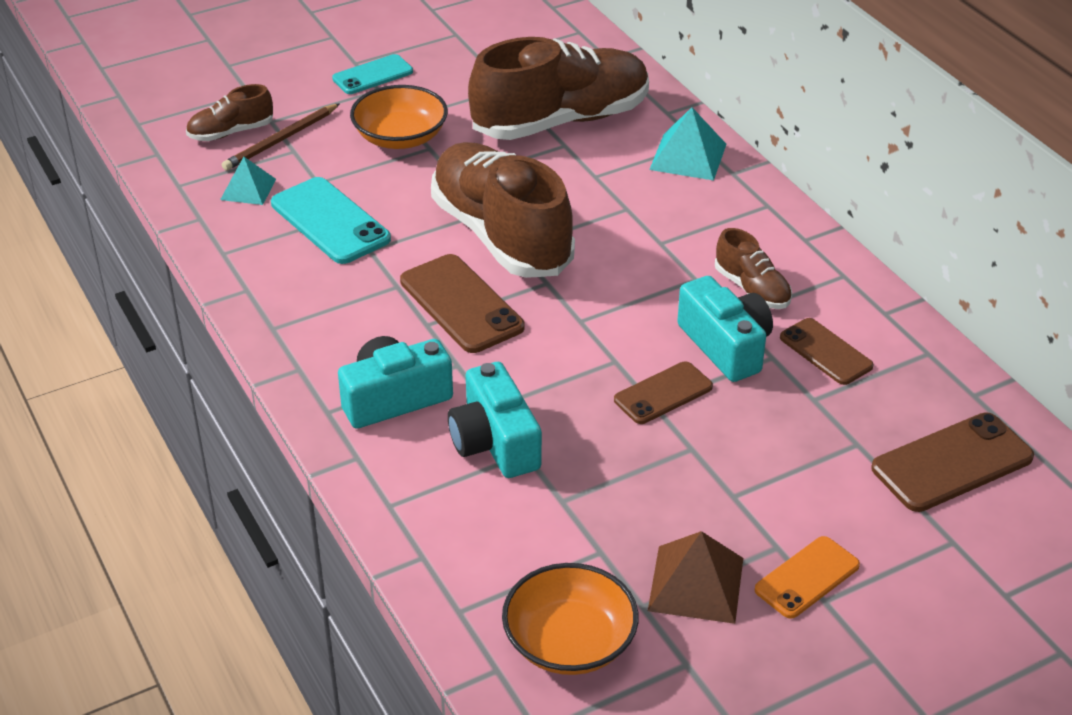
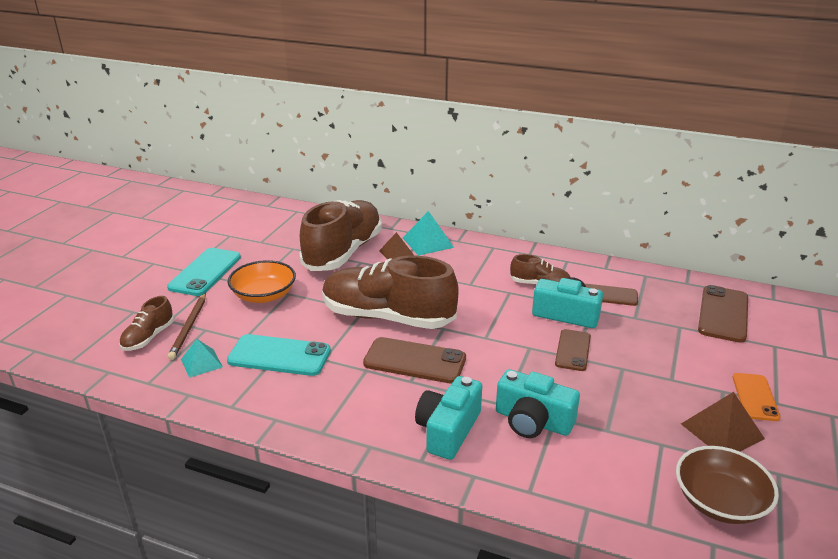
camera: 40 degrees left, 10 degrees down
turquoise phone [332,54,413,94] -> turquoise phone [167,248,241,296], size x1.55
orange bowl [502,563,639,675] -> brown bowl [676,446,779,524]
none -> brown pyramid [379,232,414,259]

